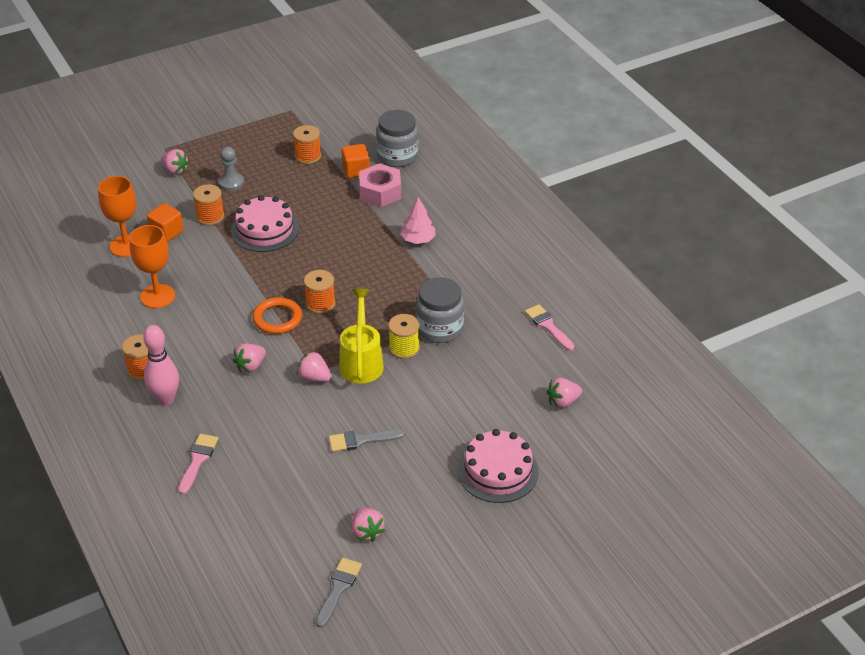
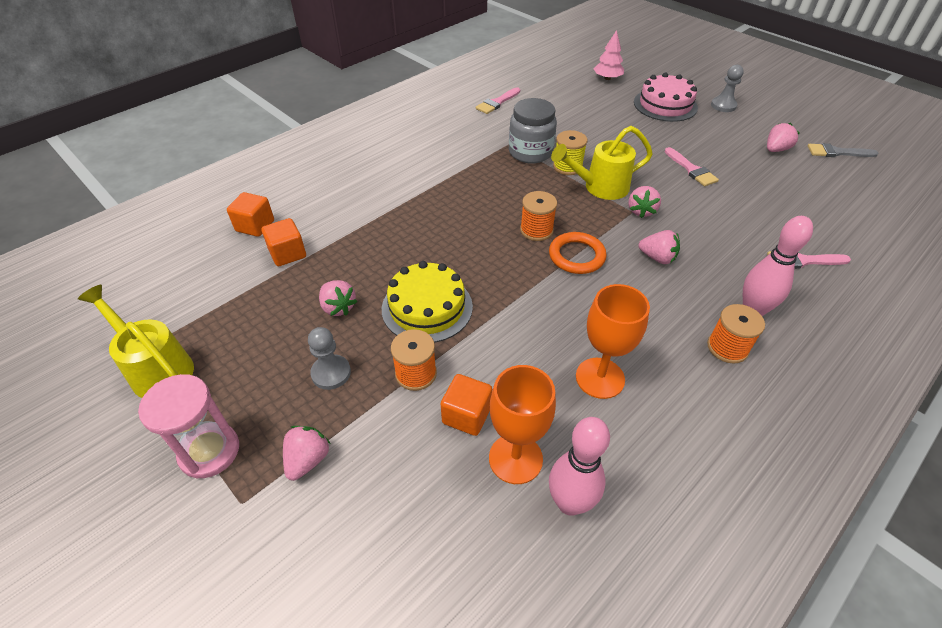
camera: 105 degrees left, 5 degrees up
pink cake [231,195,299,252] -> yellow cake [382,261,473,343]
orange spool [293,125,321,164] -> none
grey brush [329,429,404,452] -> pink brush [665,147,719,186]
pink nut [359,164,401,207] -> none
grey jar [376,110,418,167] -> orange cube [227,192,274,237]
pink tree [400,197,436,244] -> pink tree moved to [594,30,624,80]
pink strawberry [547,378,582,408] -> pink strawberry moved to [319,280,357,316]
none -> yellow watering can [78,285,194,398]
none -> pink hourglass [138,374,239,478]
none -> pink bowling pin [549,417,610,516]
none -> grey pawn [711,65,744,112]

